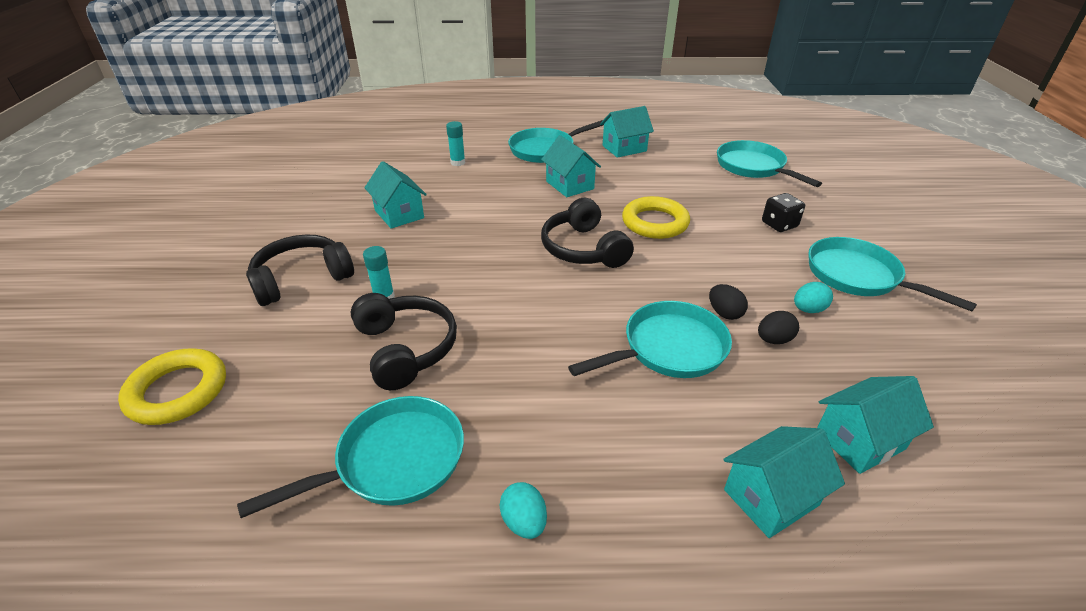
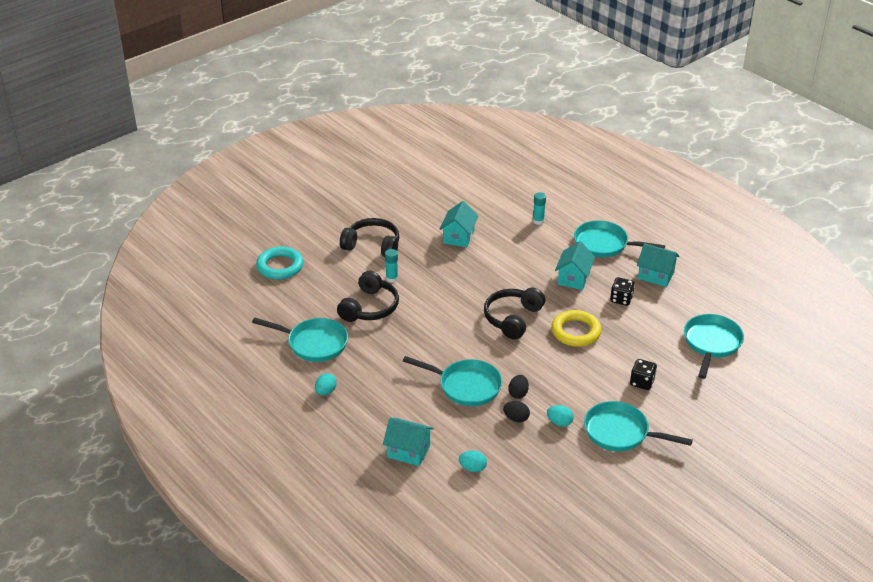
camera: 50 degrees right, 0 degrees up
yellow ring [118,348,226,425] -> turquoise ring [256,246,303,280]
turquoise pan [808,237,977,311] -> turquoise pan turned 75 degrees counterclockwise [584,401,693,452]
turquoise house [817,376,934,474] -> turquoise egg [459,450,487,472]
none -> black dice [610,277,635,306]

